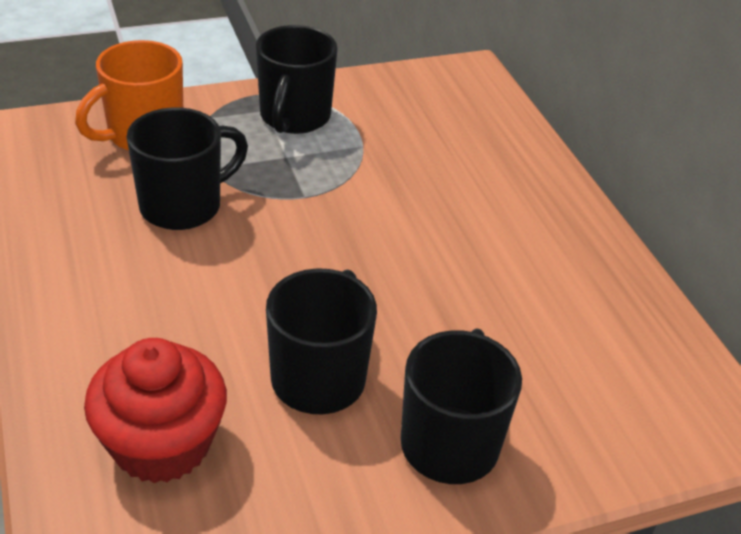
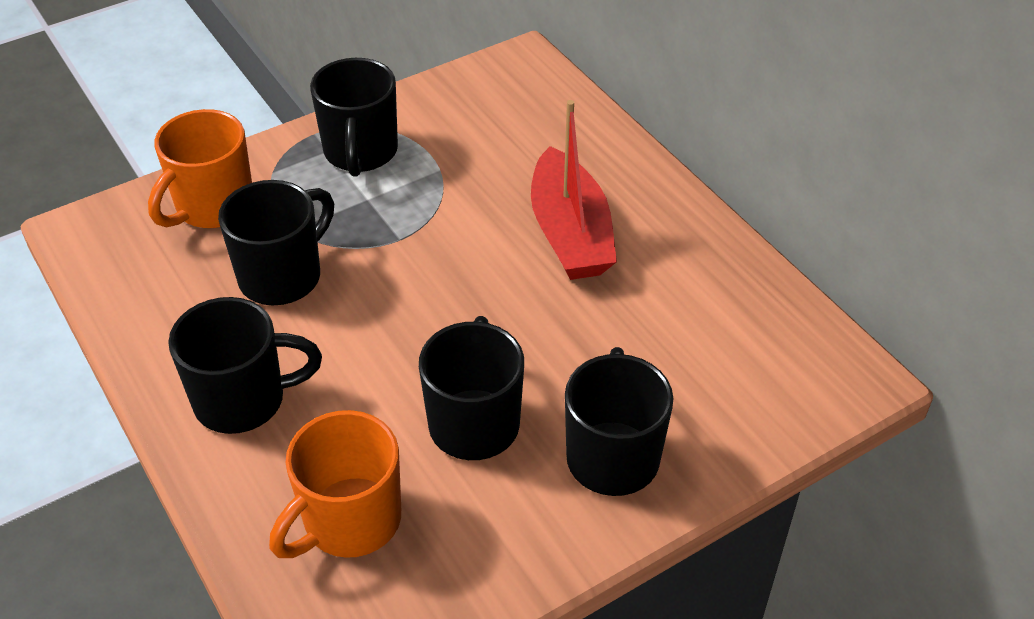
camera: 10 degrees left, 5 degrees up
red cupcake [84,338,227,483] -> orange mug [269,410,401,558]
none -> black mug [168,297,322,434]
none -> red boat [531,100,617,280]

